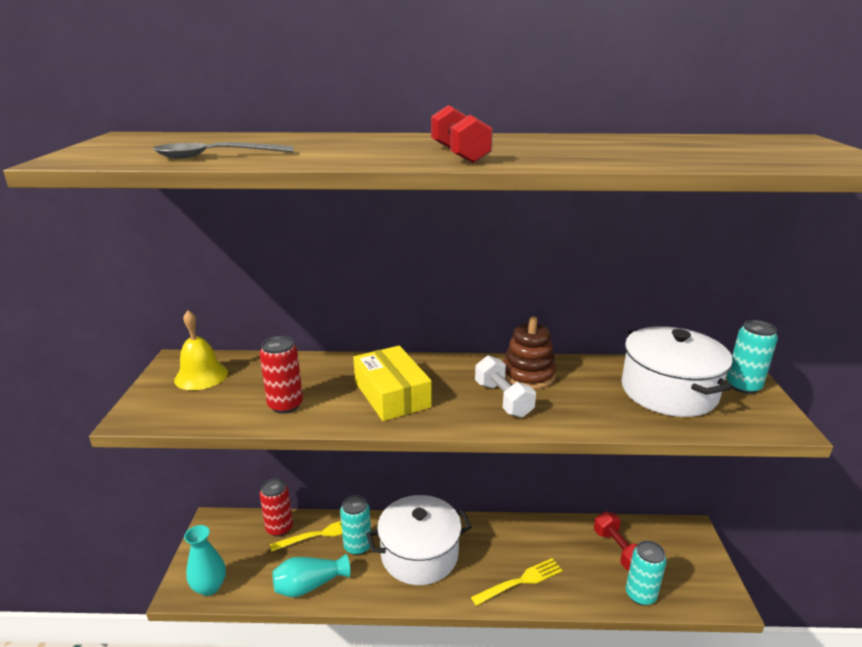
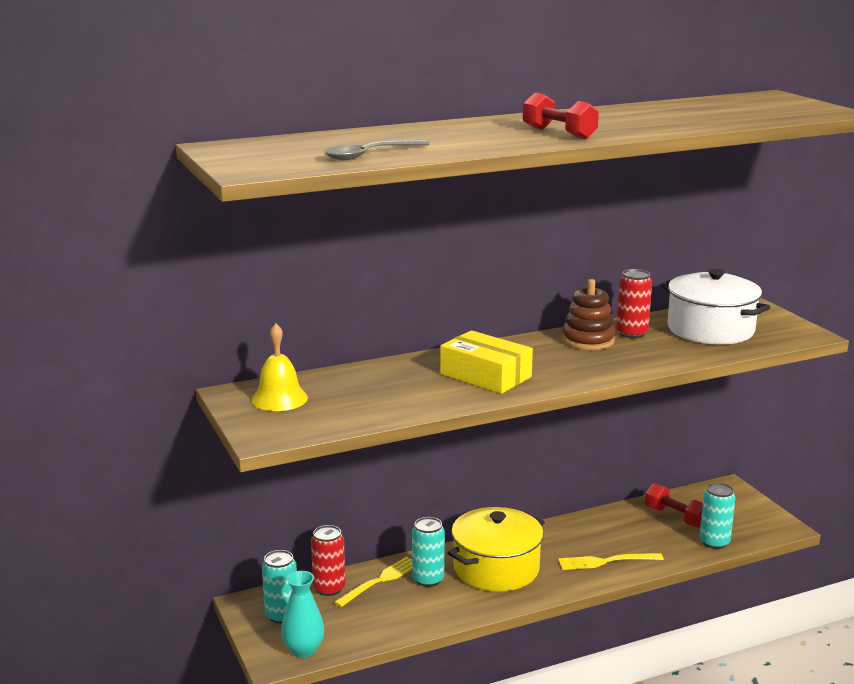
camera: 25 degrees left, 5 degrees down
red can [259,336,303,413] -> red can moved to [616,269,652,339]
turquoise vase [272,554,350,597] -> none
white pot [366,495,472,585] -> yellow pot [448,507,545,592]
yellow fork [471,558,563,606] -> yellow fork turned 135 degrees counterclockwise [558,553,664,570]
white dumbbell [475,355,536,417] -> none
turquoise can [727,320,778,394] -> turquoise can moved to [262,550,297,624]

